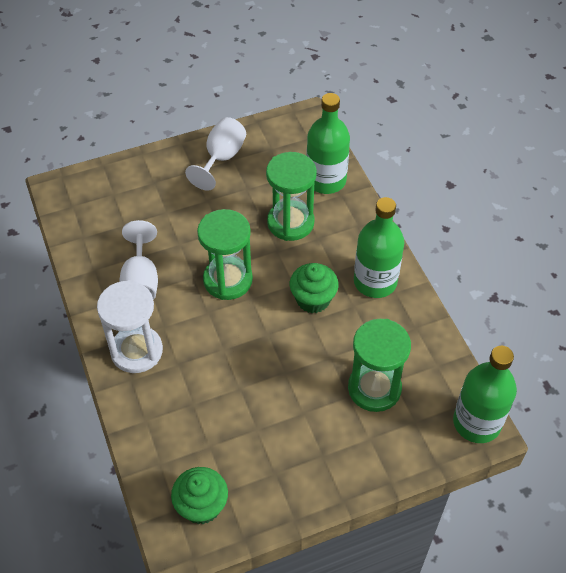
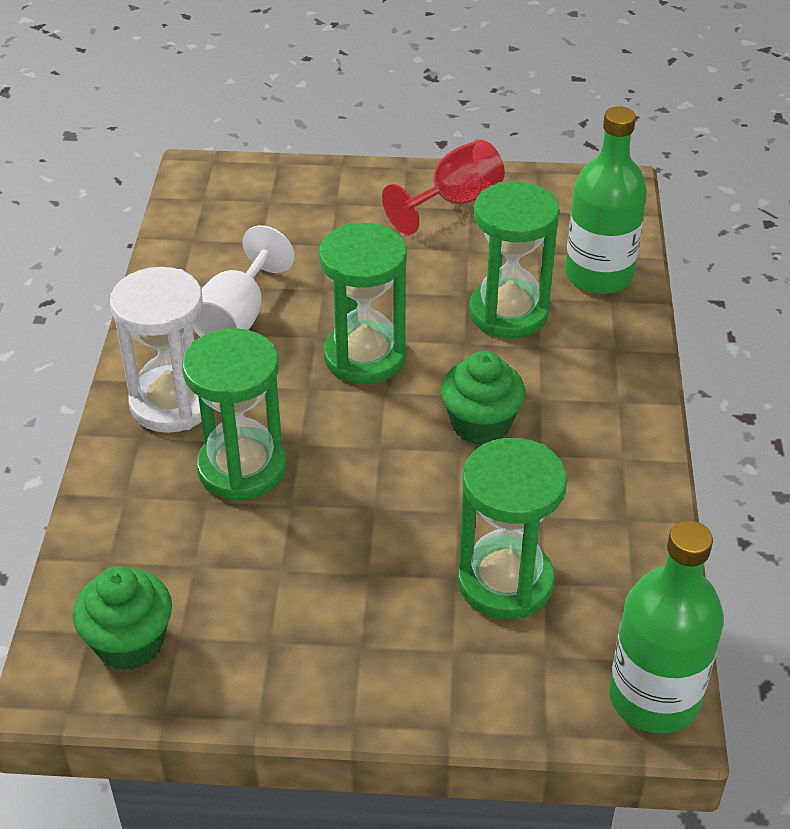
camera: 25 degrees right, 10 degrees down
white goblet [185,117,246,190] -> red goblet [382,140,505,235]
green bottle [354,197,405,298] -> none
none -> green hourglass [182,328,287,501]

